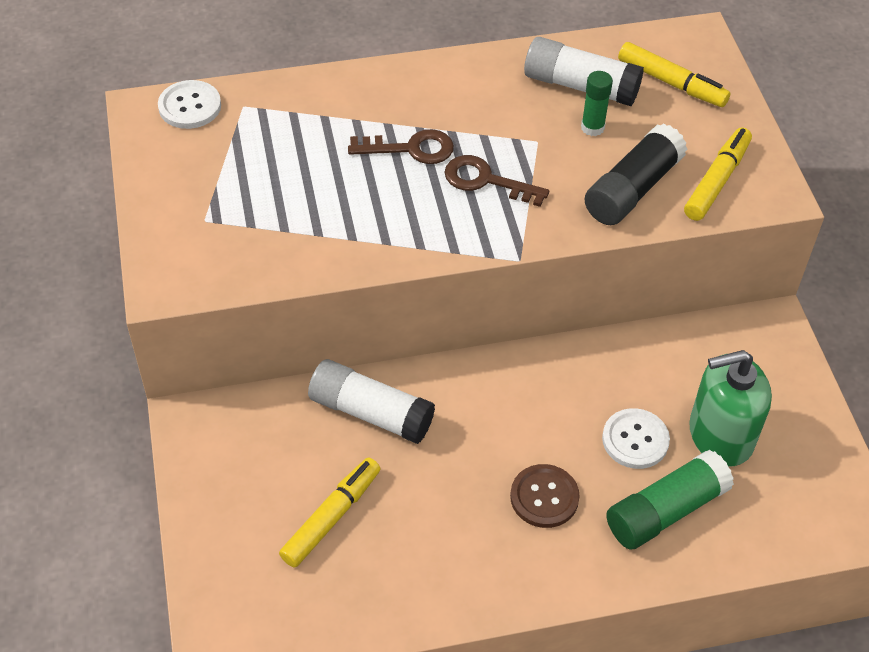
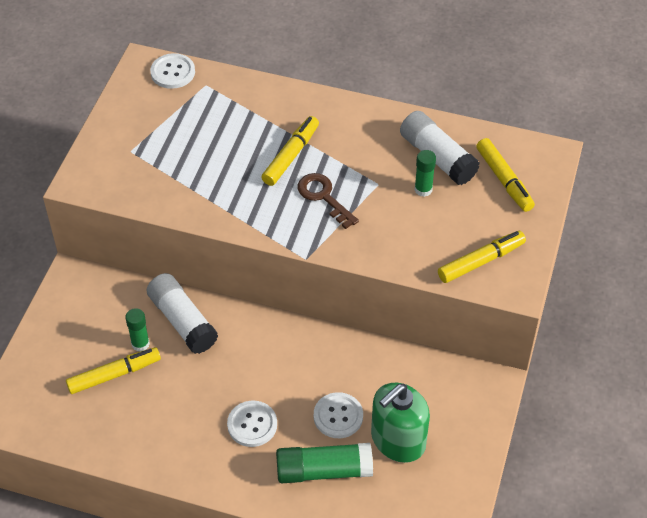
camera: 30 degrees right, 0 degrees up
brown key [348,129,454,164] -> yellow marker [261,116,319,186]
brown button [510,464,580,528] -> white button [227,401,277,447]
black glue stick [584,123,687,225] -> none
green soap dispenser [689,350,772,467] -> green soap dispenser turned 60 degrees counterclockwise [371,383,430,463]
none -> green glue stick [125,308,150,352]

